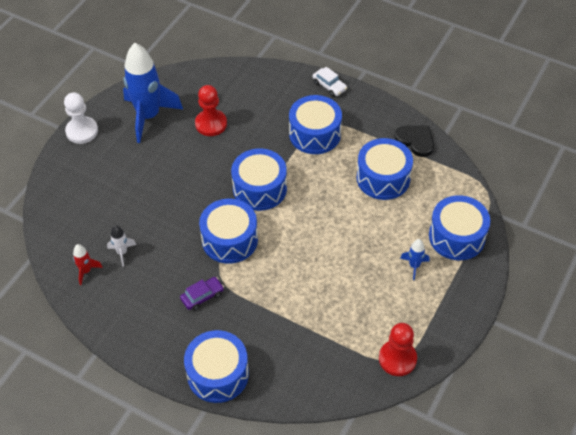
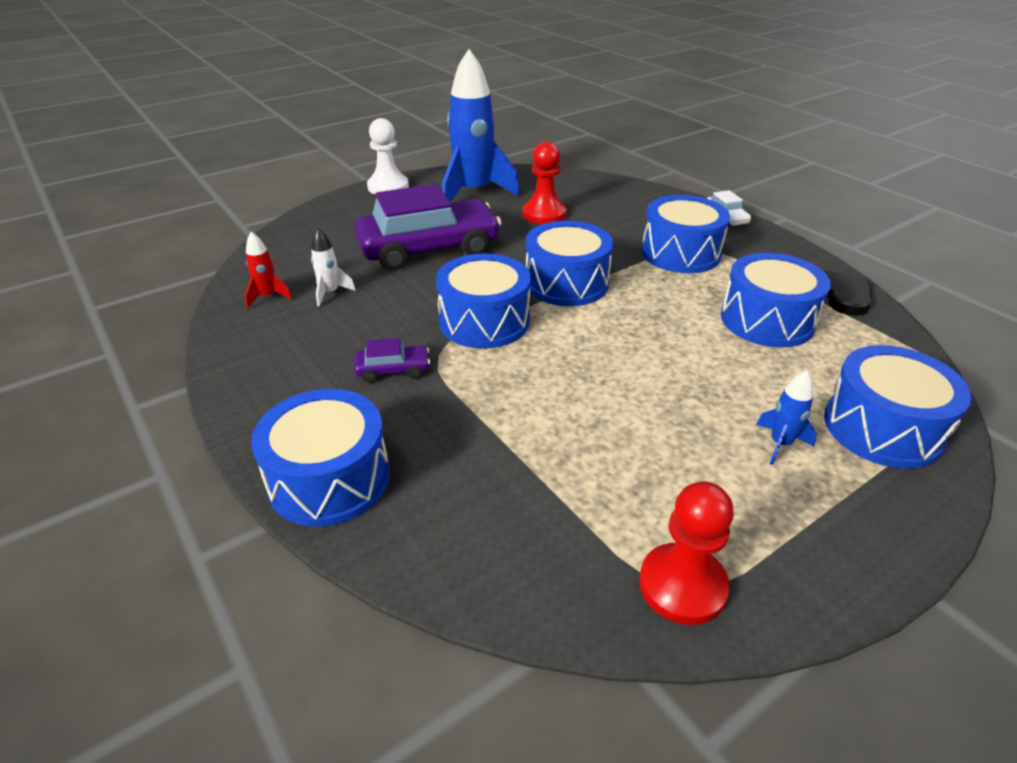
camera: 25 degrees right, 15 degrees down
none -> purple car [354,184,501,270]

